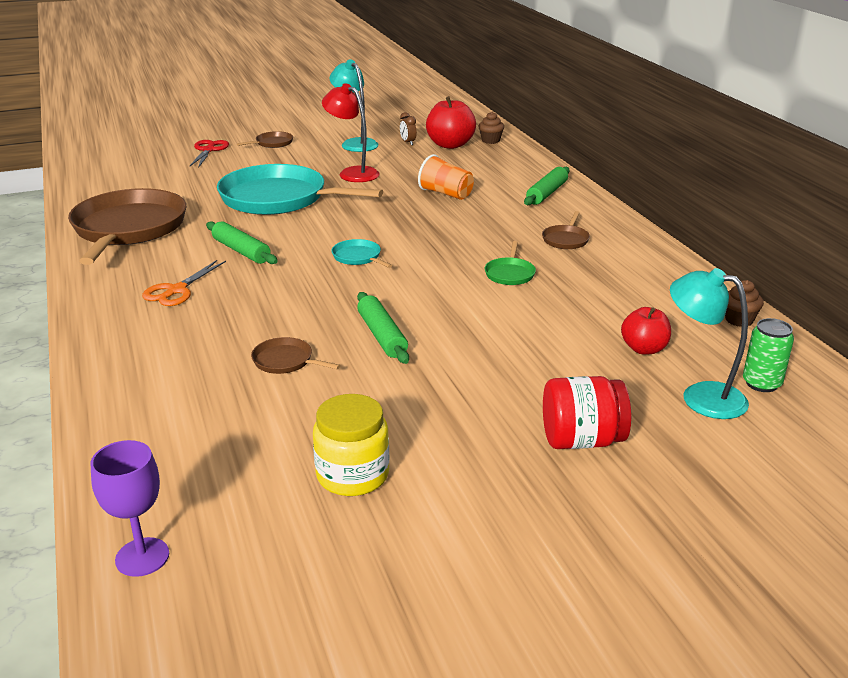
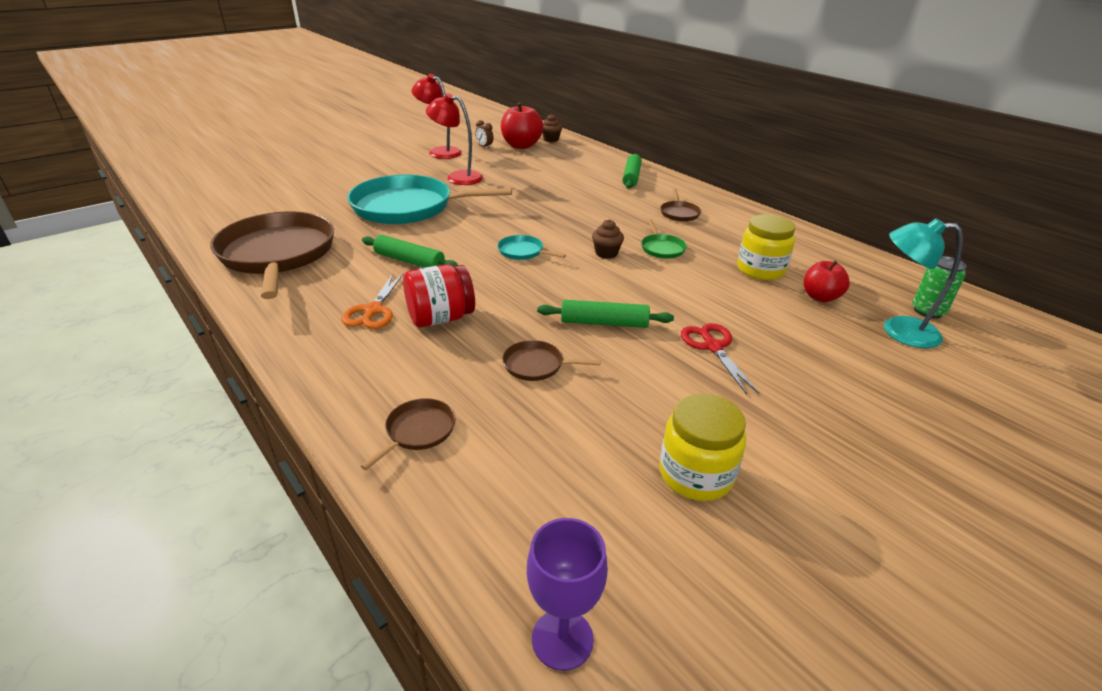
camera: 20 degrees left, 5 degrees up
red scissors [190,140,229,168] -> red scissors moved to [681,323,759,395]
brown pan [237,131,293,148] -> brown pan moved to [361,398,456,470]
turquoise lamp [330,59,379,152] -> red lamp [412,74,462,159]
green rolling pin [357,292,409,364] -> green rolling pin turned 45 degrees counterclockwise [537,300,674,328]
orange cup [418,154,474,200] -> none
red jar [543,376,631,449] -> red jar moved to [403,264,475,328]
brown cupcake [725,280,764,327] -> brown cupcake moved to [592,219,624,259]
none -> yellow jar [737,214,795,280]

